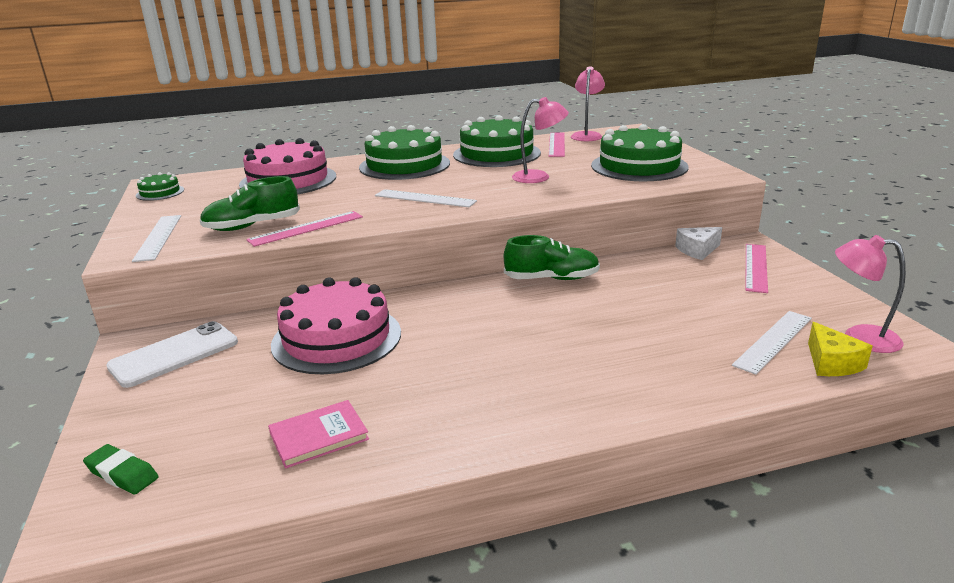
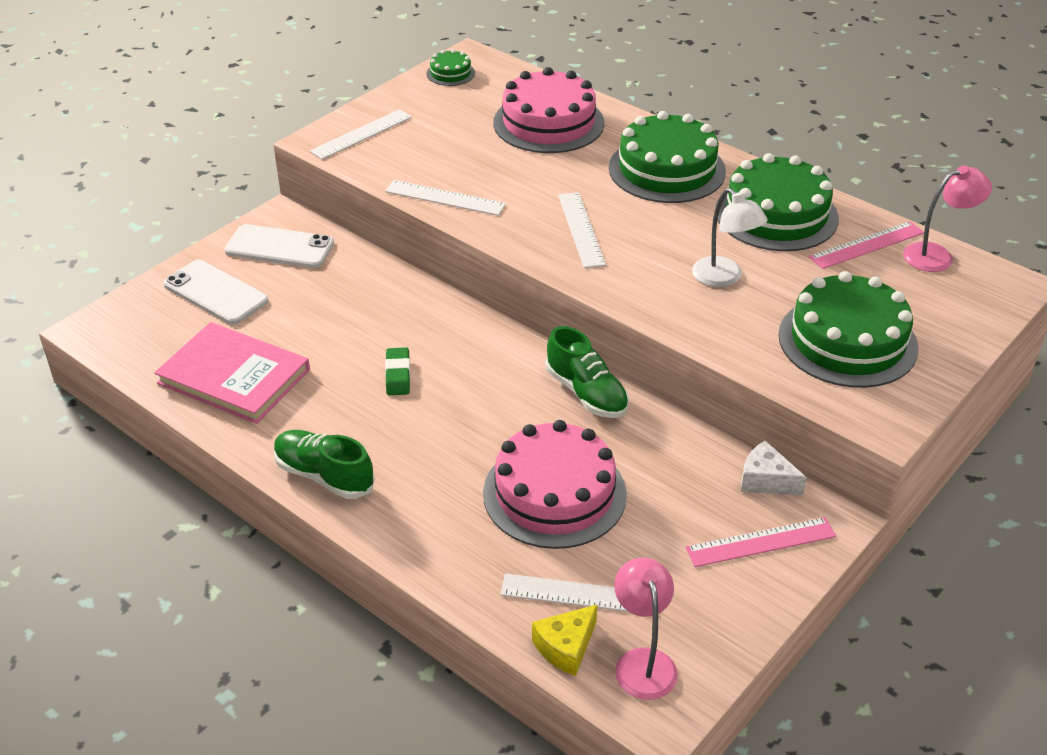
camera: 55 degrees right, 15 degrees up
green eraser [83,444,159,494] -> green eraser moved to [385,347,410,395]
green shoe [200,176,300,231] -> green shoe moved to [274,430,375,499]
pink ruler [246,211,363,247] -> white ruler [385,180,506,216]
pink book [268,400,369,469] -> pink book [154,322,310,424], size x1.79
pink cake [271,277,401,374] -> pink cake moved to [483,420,627,549]
pink lamp [512,97,569,183] -> white lamp [692,188,768,287]
none -> white phone [163,260,268,325]

